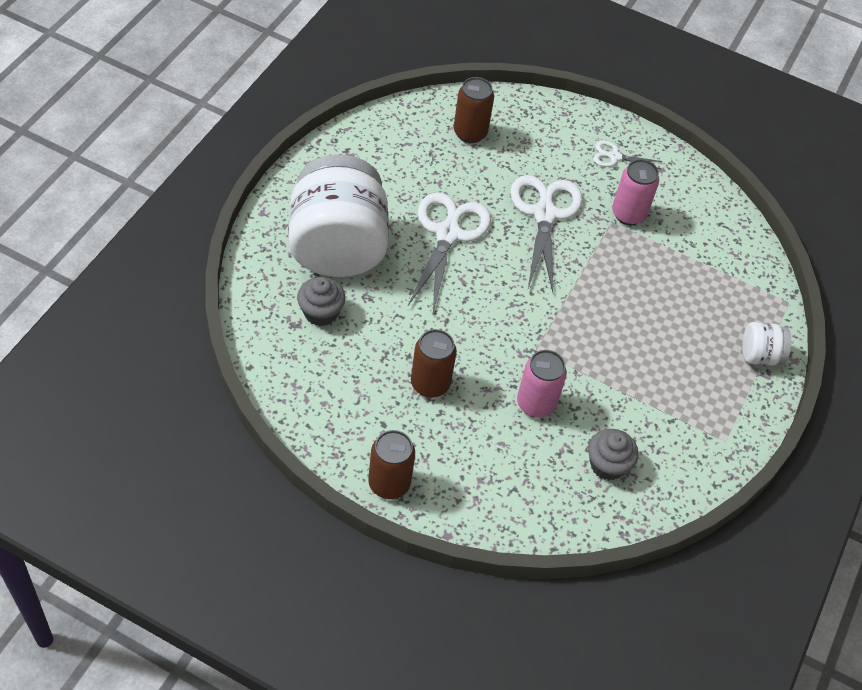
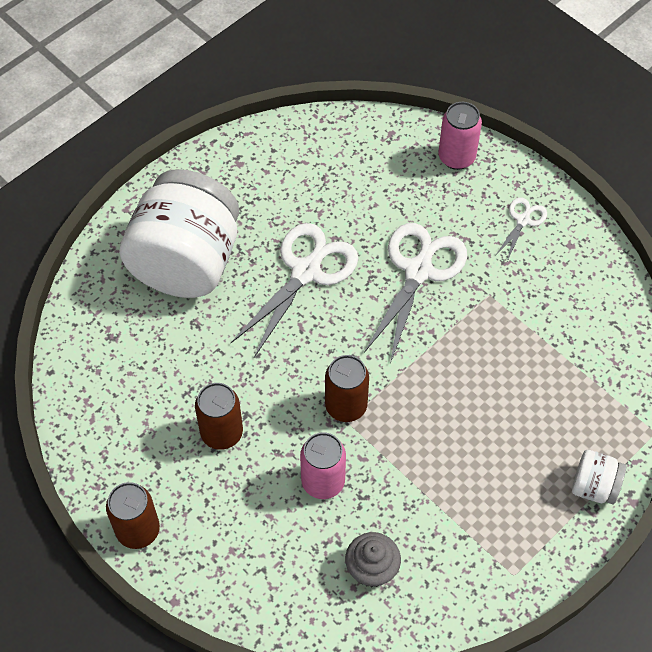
camera: 25 degrees right, 5 degrees up
grey cupcake [297,277,345,326] -> none
brown can [454,77,494,143] -> brown can moved to [325,355,369,422]
white scissors [593,141,662,169] -> white scissors turned 90 degrees clockwise [495,197,547,261]
pink can [612,159,659,225] -> pink can moved to [438,102,482,170]

